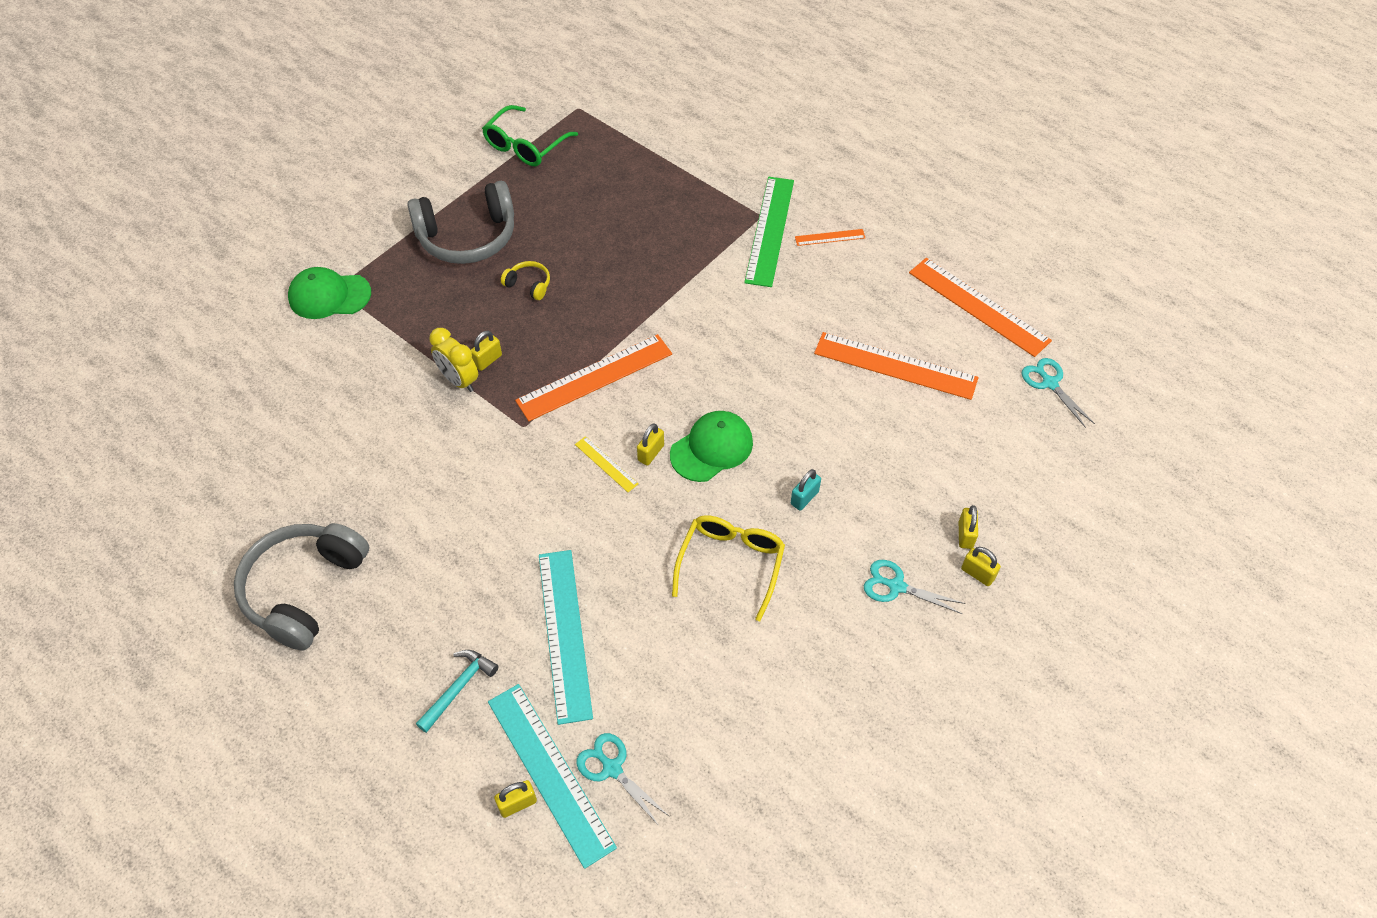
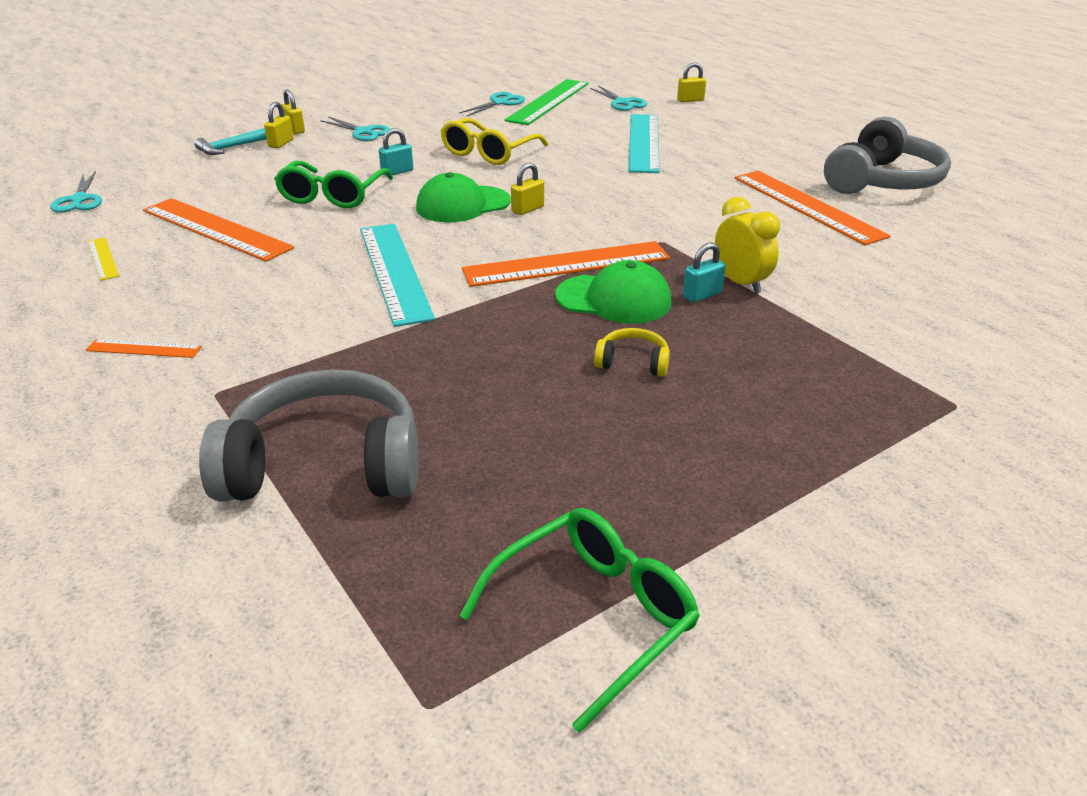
camera: 165 degrees left, 20 degrees down
green cap [288,267,371,319] -> green cap moved to [555,260,671,324]
grey headphones [407,181,514,264] -> grey headphones moved to [199,369,419,502]
turquoise hammer [416,650,499,733] -> turquoise hammer moved to [194,128,267,155]
yellow padlock [471,331,502,371] -> turquoise padlock [683,242,726,302]
turquoise ruler [488,684,617,869] -> turquoise ruler moved to [360,224,435,327]
yellow headphones [501,261,550,300] -> yellow headphones turned 150 degrees clockwise [594,328,670,376]
yellow ruler [575,436,639,492] -> yellow ruler moved to [88,237,119,281]
green ruler [744,177,794,287] -> green ruler moved to [504,79,589,125]
orange ruler [909,258,1052,357] -> orange ruler moved to [735,171,890,245]
none -> green glasses [274,160,393,208]
none -> turquoise scissors [459,92,525,117]

